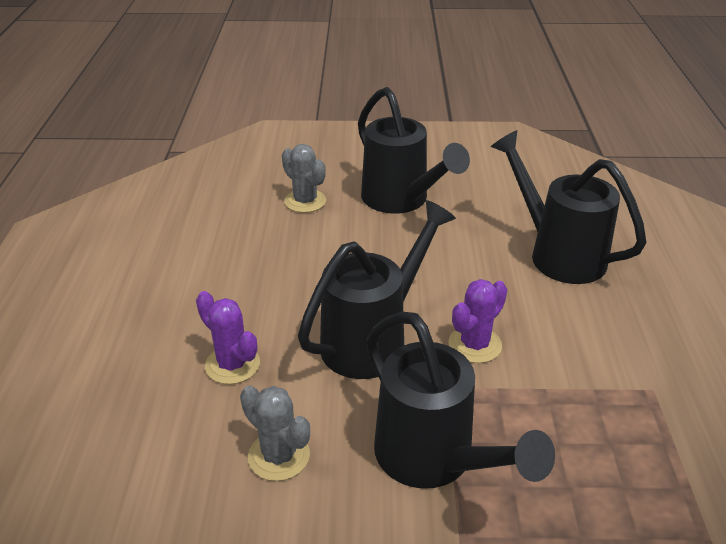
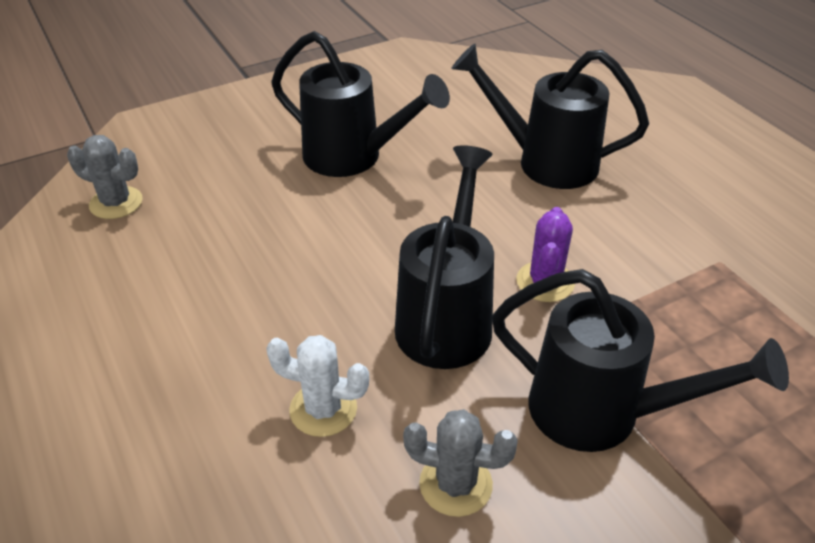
camera: 30 degrees left, 5 degrees up
purple cactus [196,291,260,384] -> white cactus [266,335,369,437]
grey cactus [282,144,326,213] -> grey cactus moved to [67,135,143,219]

